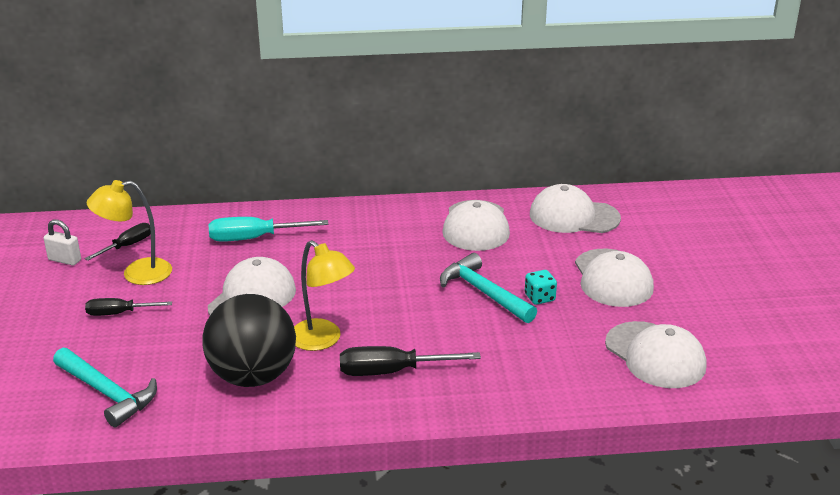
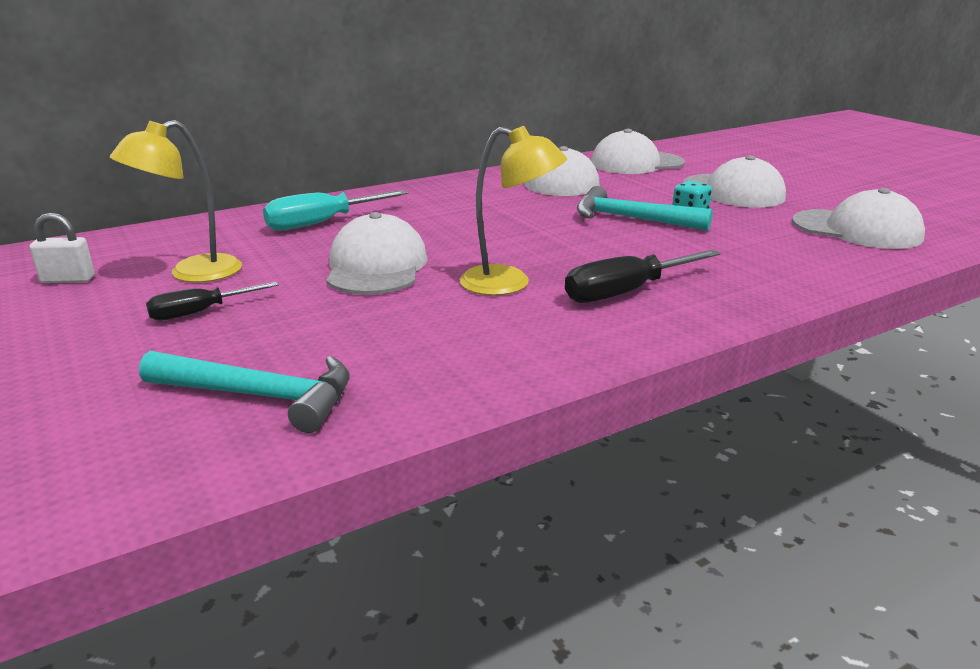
camera: 25 degrees left, 5 degrees down
black screwdriver [85,223,151,261] -> none
black ball [202,294,296,387] -> none

